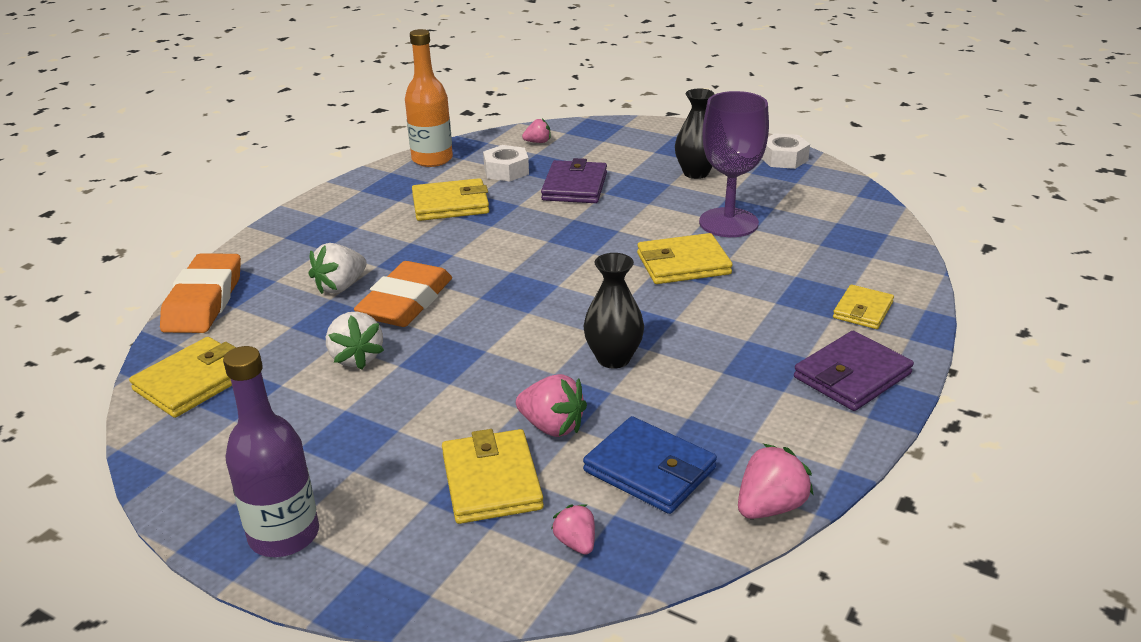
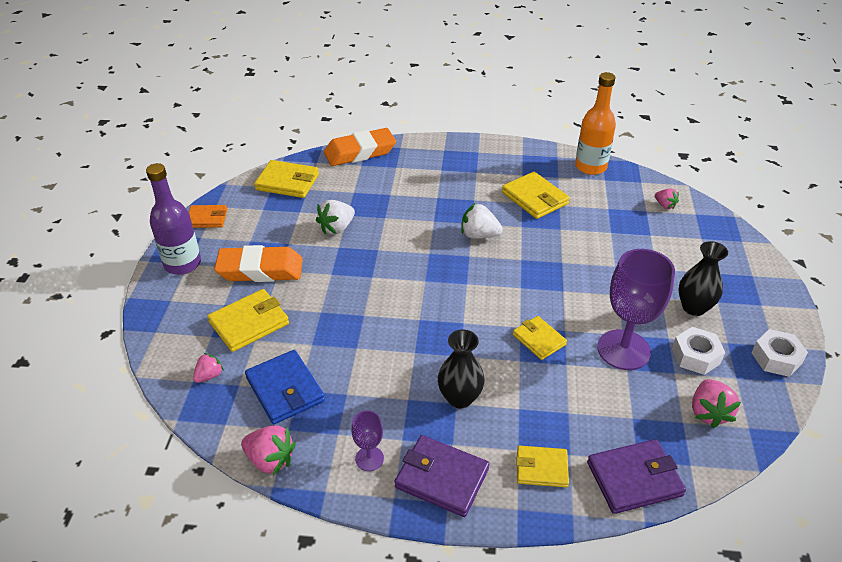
camera: 65 degrees right, 10 degrees up
white strawberry [308,243,367,294] -> white strawberry moved to [461,203,503,239]
orange eraser [354,261,452,327] -> orange eraser moved to [214,245,303,282]
white nut [483,145,529,182] -> white nut moved to [672,327,725,375]
pink strawberry [516,374,587,437] -> pink strawberry moved to [692,379,741,428]
purple wallet [541,158,607,203] -> purple wallet moved to [587,439,686,514]
black vase [583,253,644,369] -> black vase moved to [438,330,485,408]
blue wallet [583,416,717,514] -> blue wallet turned 45 degrees counterclockwise [245,350,325,424]
yellow wallet [637,233,733,284] -> yellow wallet [513,316,567,360], size x0.65
none -> orange wallet [189,205,227,228]
none -> purple goblet [351,410,384,471]

